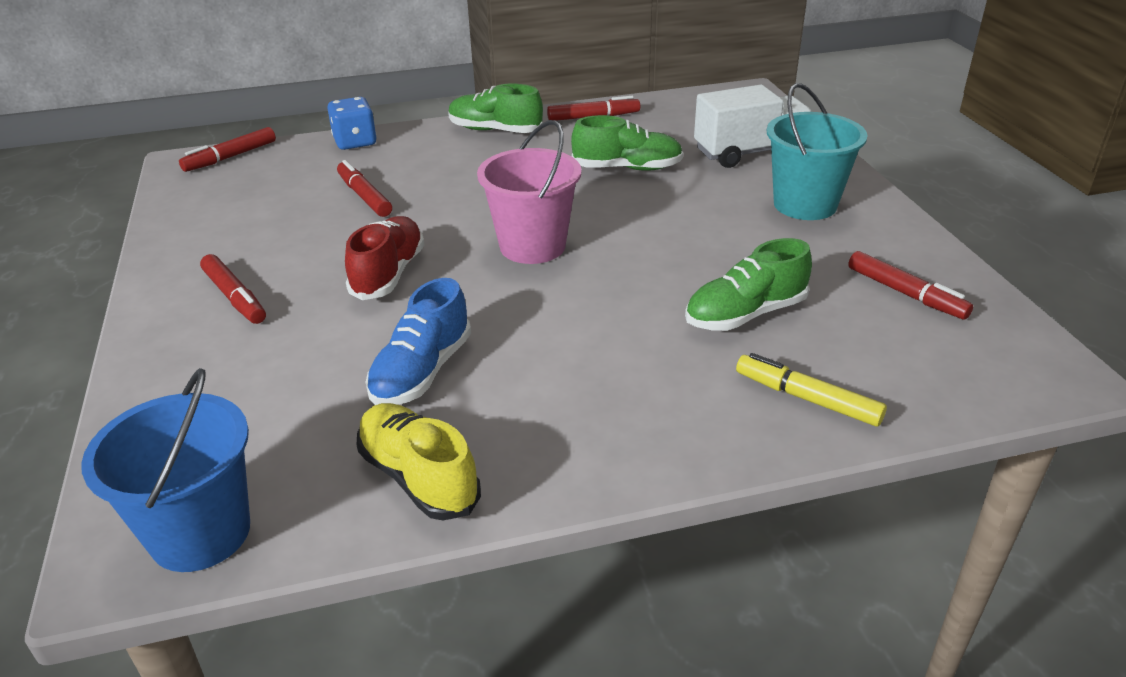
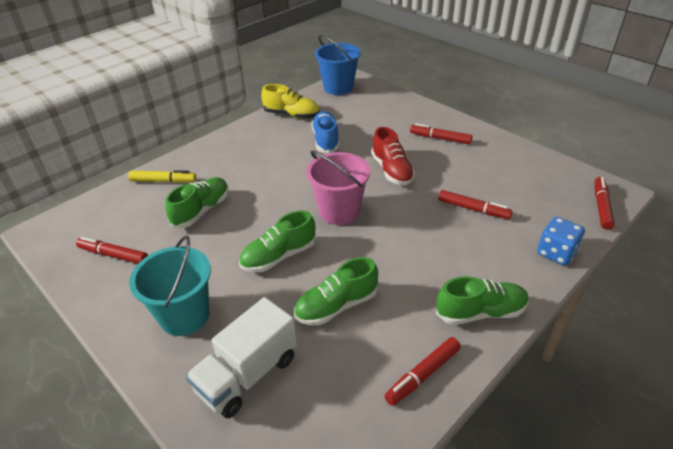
camera: 150 degrees right, 5 degrees up
none -> green shoe [239,210,316,272]

